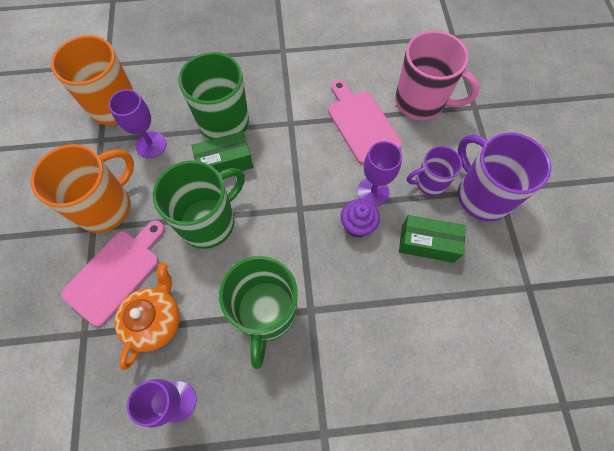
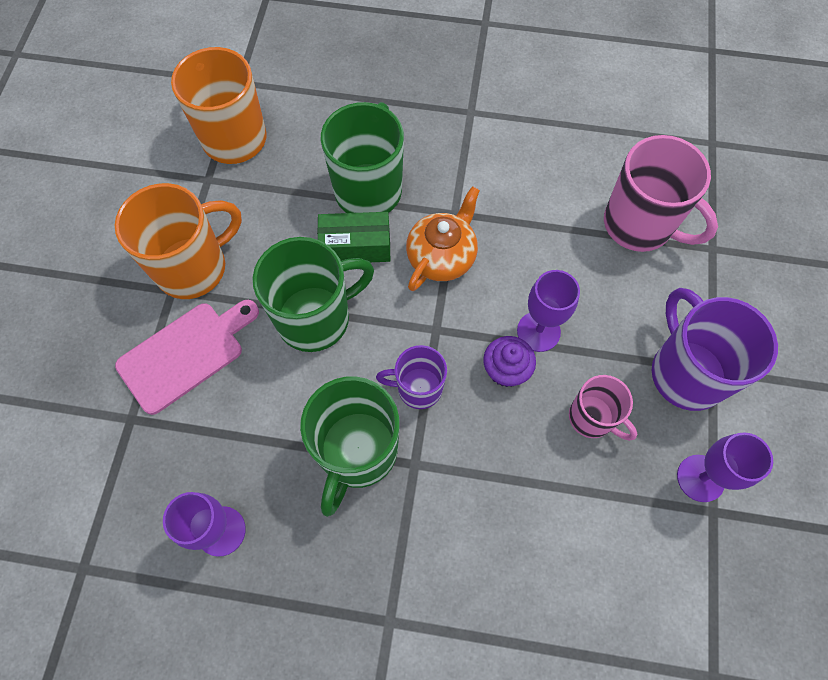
camera: 15 degrees right, 0 degrees up
purple goblet [108,89,167,158] -> purple goblet moved to [677,432,773,502]
orange teapot [114,262,180,370] -> orange teapot moved to [406,186,480,291]
pink cutting board [328,79,402,165] -> none
green box [399,215,466,263] -> pink mug [569,375,637,441]
purple mug [407,146,462,196] -> purple mug moved to [376,345,447,409]

